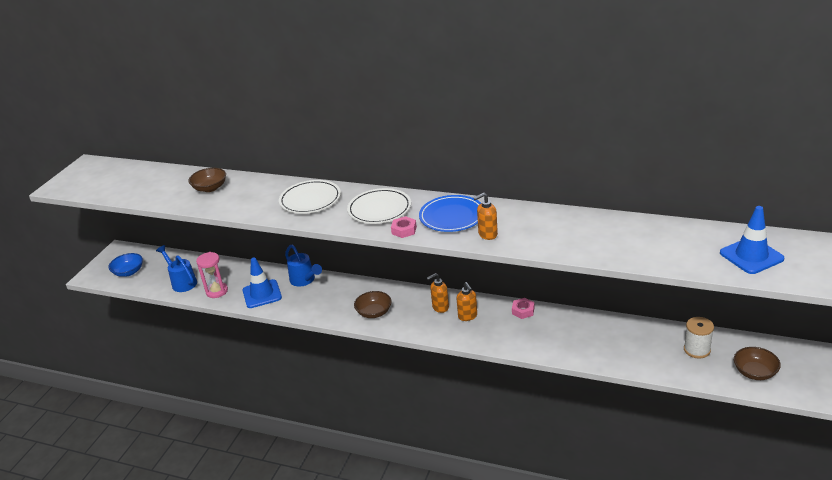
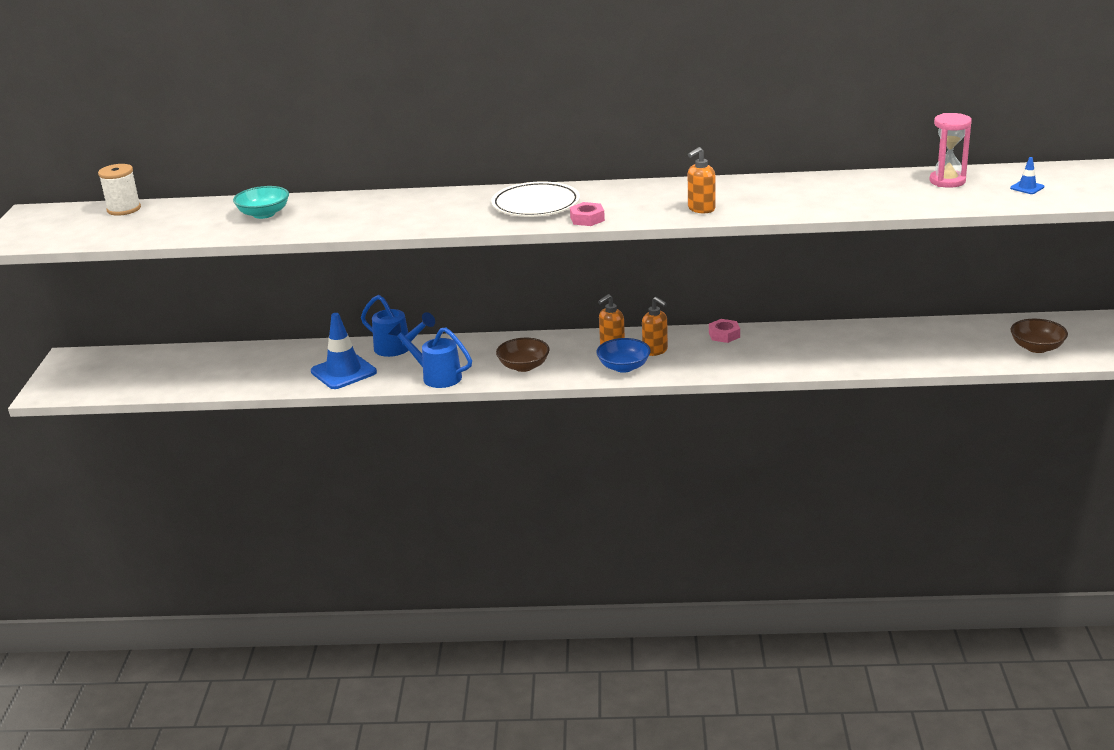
camera: 20 degrees left, 5 degrees down
blue bowl [108,253,143,277] -> blue bowl moved to [596,338,651,373]
blue watering can [156,245,197,292] -> blue watering can moved to [388,323,472,388]
brown bowl [188,168,226,192] -> turquoise bowl [233,186,289,219]
pink hourglass [196,252,228,298] -> pink hourglass moved to [929,113,972,188]
white plate [279,180,341,214] -> none
blue plate [419,195,481,232] -> none
white spool [684,317,714,358] -> white spool moved to [98,164,141,216]
blue traffic cone [720,206,784,274] -> blue traffic cone [1010,157,1044,194], size x0.46

